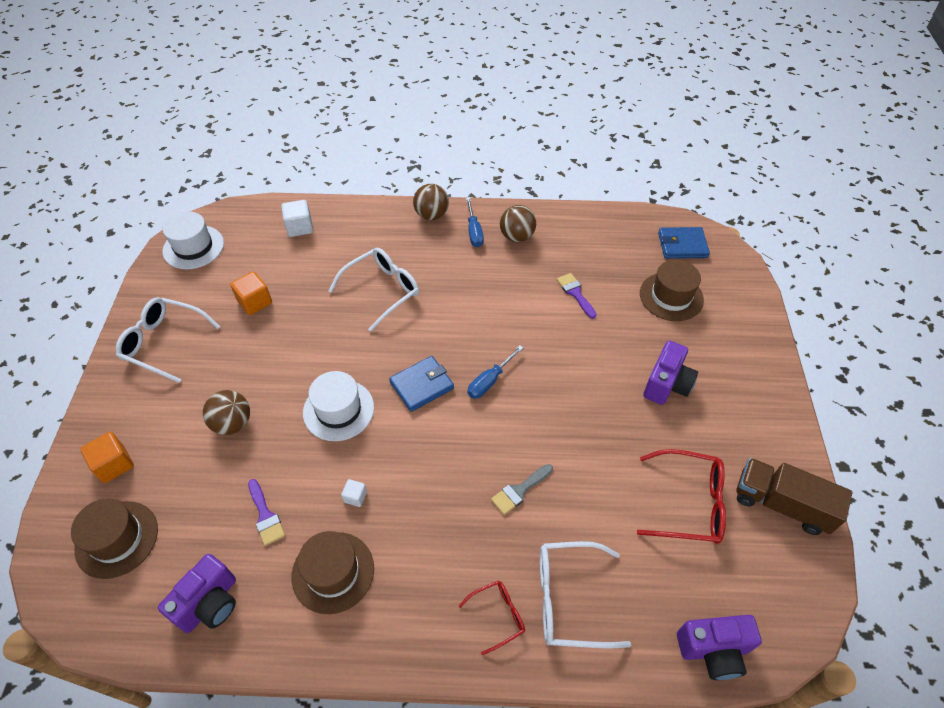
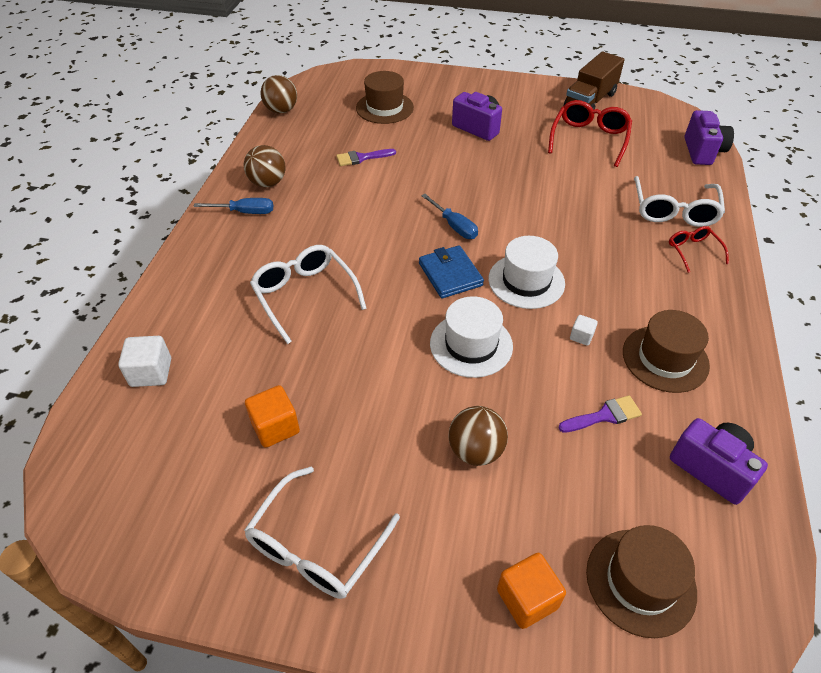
camera: 80 degrees left, 5 degrees down
white hat [163,211,224,269] -> white hat moved to [489,236,565,309]
brown ball [413,184,449,220] -> brown ball moved to [261,75,297,114]
grey brush [491,464,553,515] -> none
blue wallet [658,227,710,259] -> none

